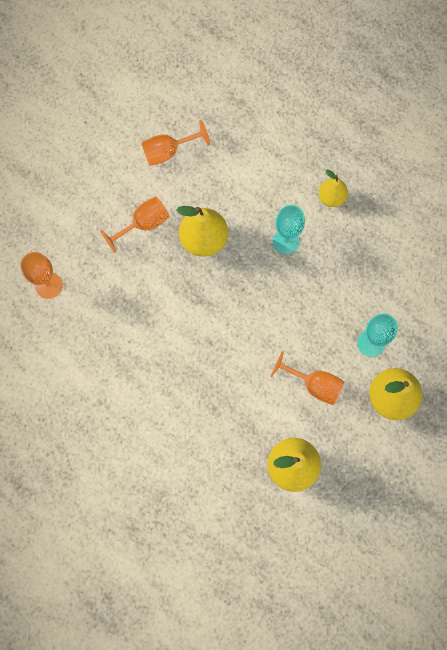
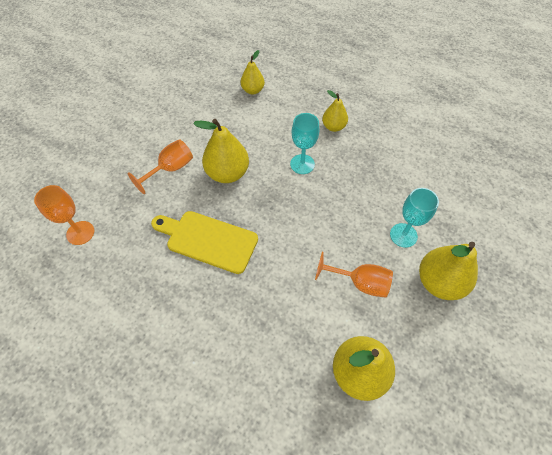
camera: 10 degrees left, 15 degrees down
orange goblet [142,120,210,166] -> none
none -> yellow cutting board [151,211,258,274]
none -> yellow pear [241,50,265,94]

